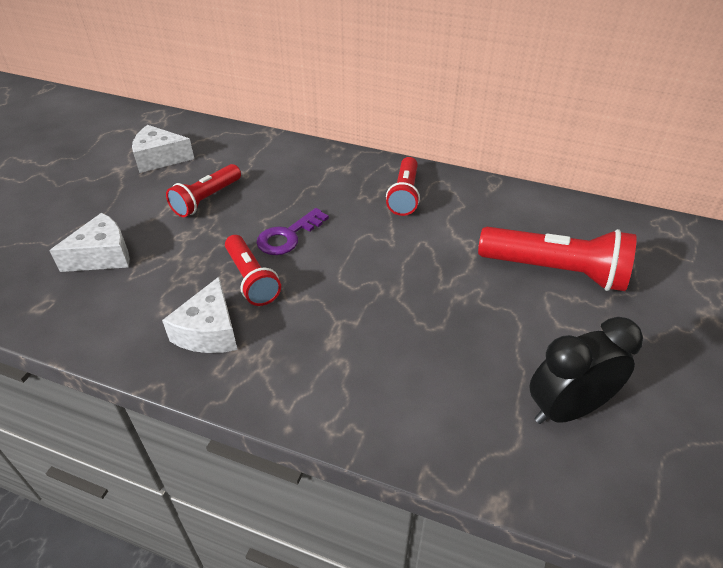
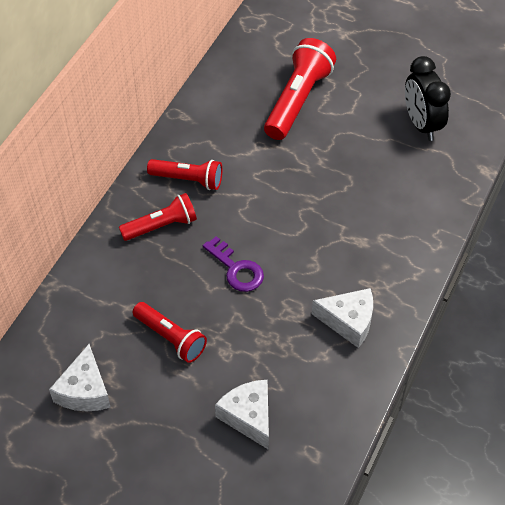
camera: 85 degrees left, 10 degrees up
red flashlight [225,235,281,306] -> red flashlight moved to [119,193,197,241]

